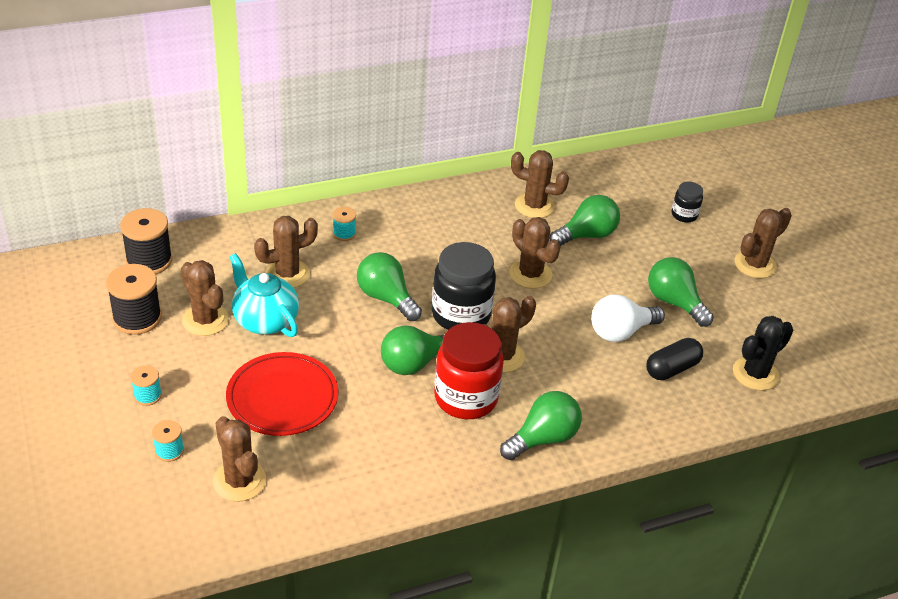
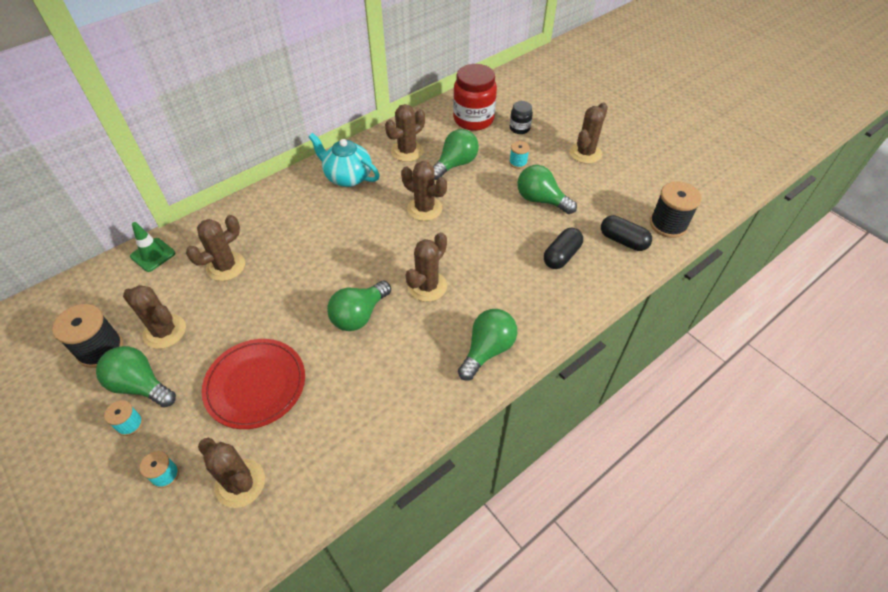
camera: 15 degrees left, 10 degrees up
black spool [120,208,172,274] -> black spool moved to [650,181,701,238]
turquoise teapot [229,253,299,337] -> turquoise teapot moved to [309,133,380,187]
turquoise spool [333,207,356,241] -> turquoise spool moved to [509,141,530,169]
green light bulb [357,252,422,321] -> green light bulb moved to [96,346,176,408]
black jar [432,242,496,330] -> none
red jar [434,322,504,419] -> red jar moved to [453,64,497,131]
brown cactus [511,150,569,218] -> brown cactus turned 45 degrees counterclockwise [385,104,425,162]
white light bulb [591,294,665,342] -> none
black cactus [733,316,793,391] -> black capsule [601,215,652,251]
none -> green traffic cone [130,222,175,272]

